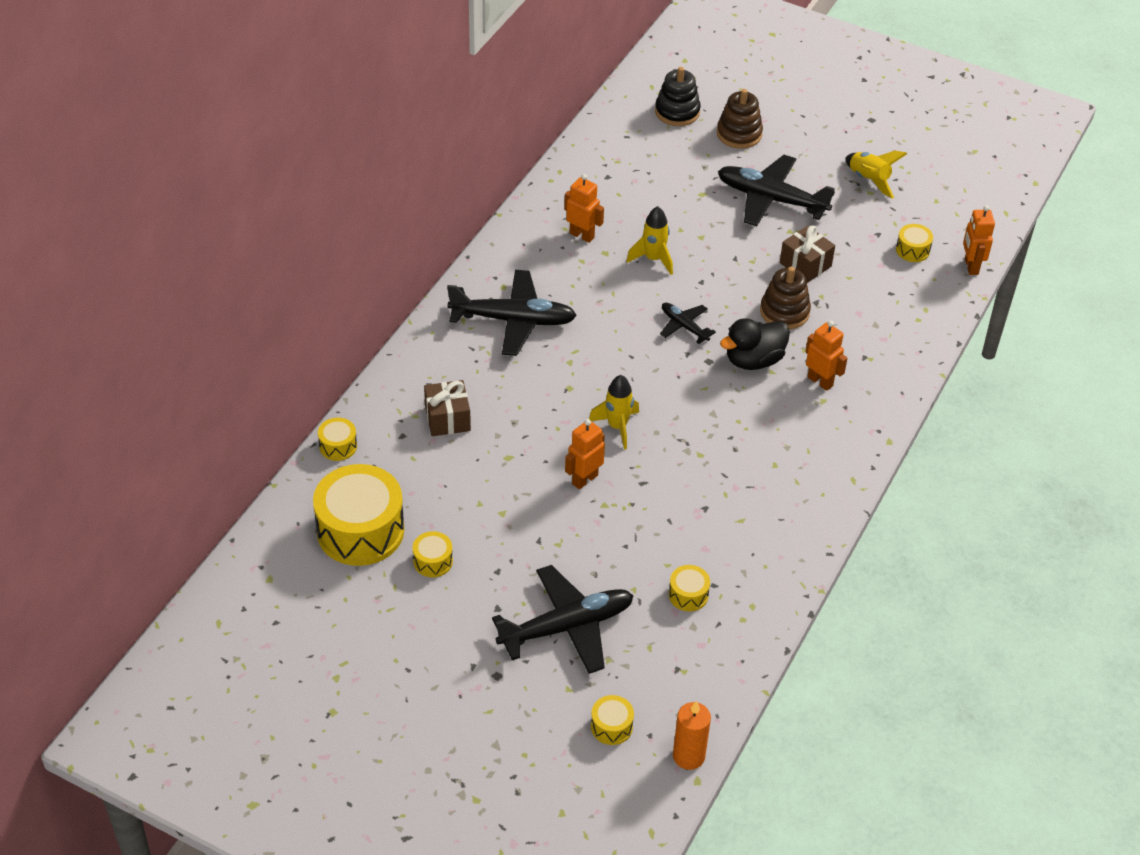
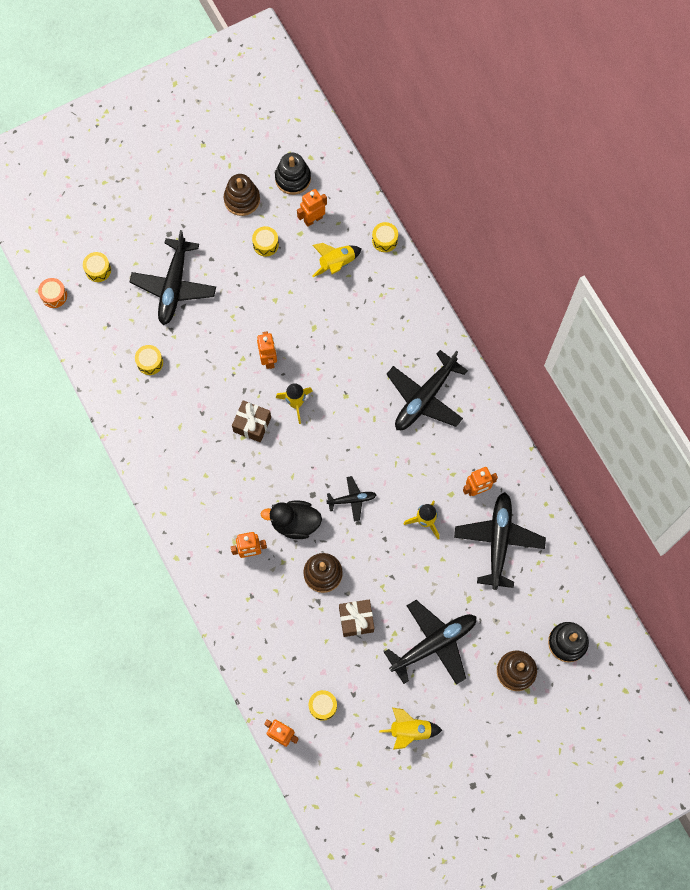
camera: 125 degrees right, 25 degrees up
yellow drum [313,464,404,566] -> orange robot [297,189,327,227]
brown gift [424,380,471,436] -> brown gift moved to [232,400,271,442]
orange candle [673,701,711,770] -> orange drum [38,278,67,308]
black duck [720,318,790,370] -> black duck turned 90 degrees counterclockwise [261,501,322,539]
none -> brown stacking toy [224,174,260,216]
none -> black stacking toy [275,153,311,195]
none -> yellow rocket [312,243,362,277]
none -> black plane [454,492,546,590]

